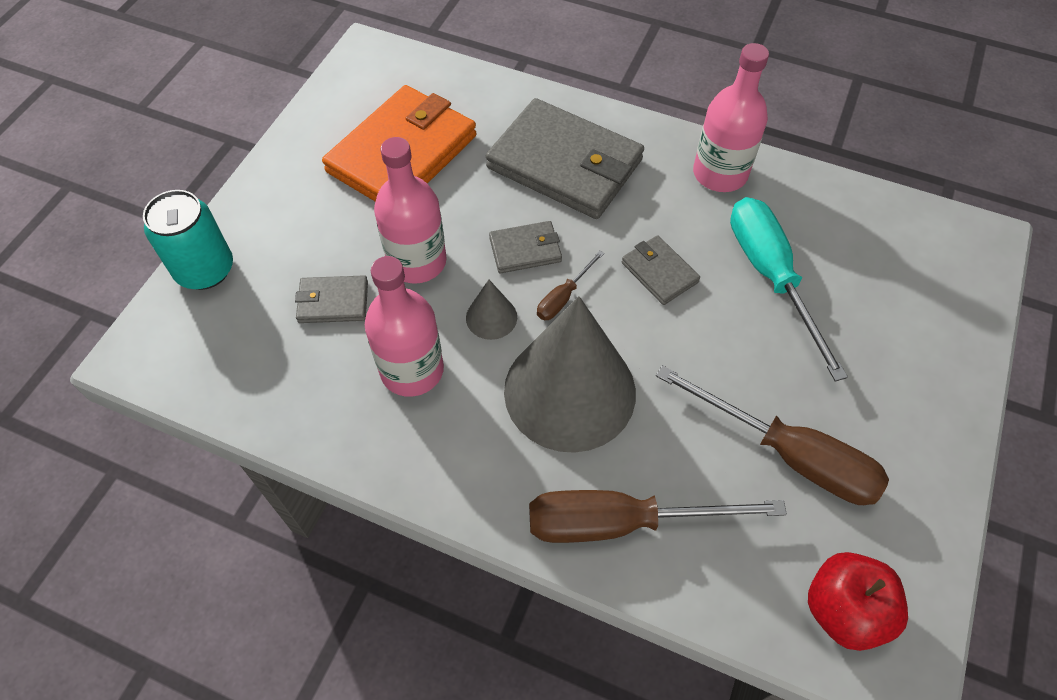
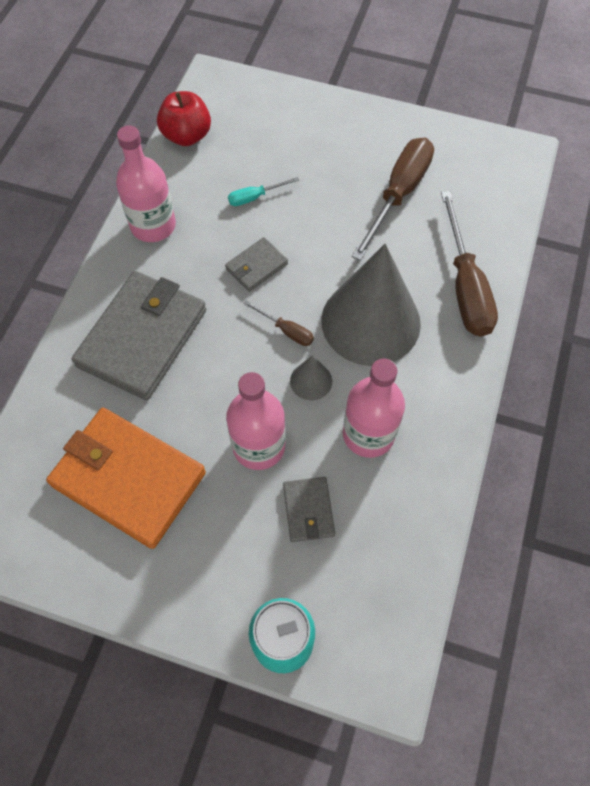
camera: 95 degrees left, 5 degrees up
grey wallet [489,221,562,273] -> none
turquoise screwdriver [730,197,848,382] -> turquoise screwdriver [228,177,299,206], size x0.47
red apple [808,552,908,651] -> red apple moved to [157,91,211,146]

